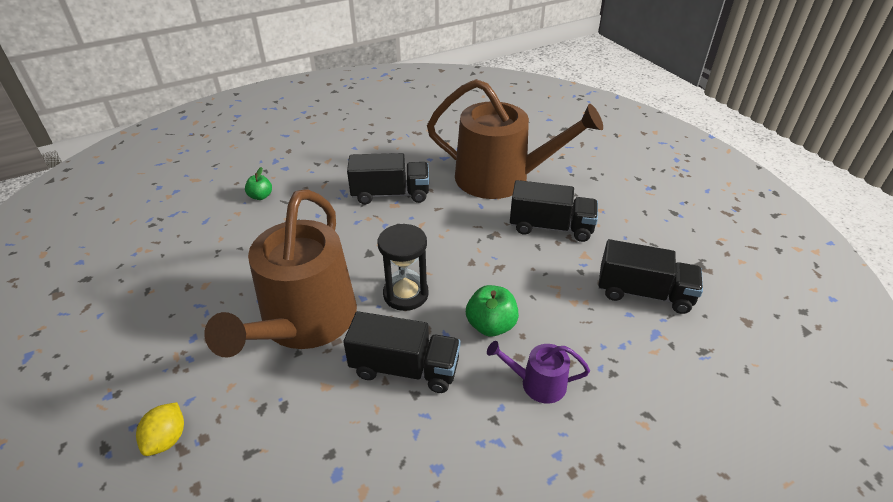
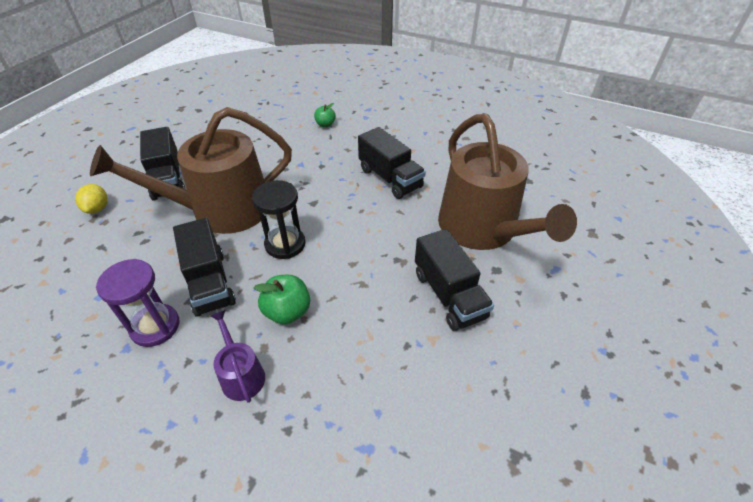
camera: 55 degrees right, 5 degrees up
yellow lemon [136,402,184,456] -> yellow lemon turned 75 degrees counterclockwise [75,184,108,214]
black truck [598,239,703,314] -> black truck moved to [140,127,185,200]
none -> purple hourglass [96,259,179,347]

